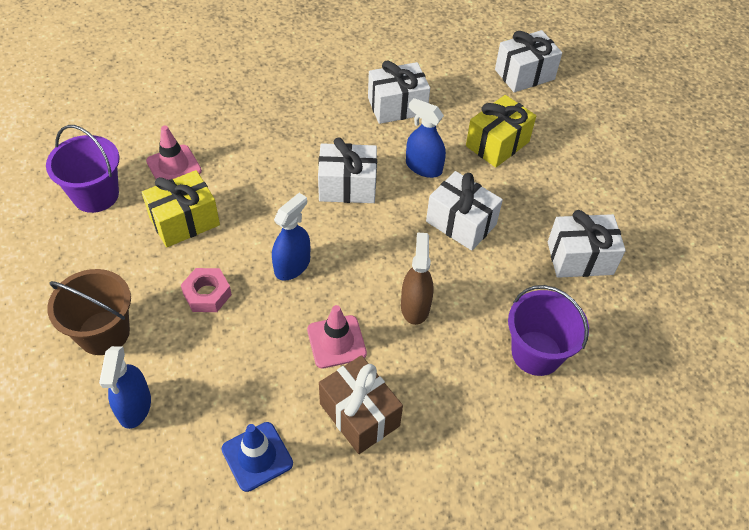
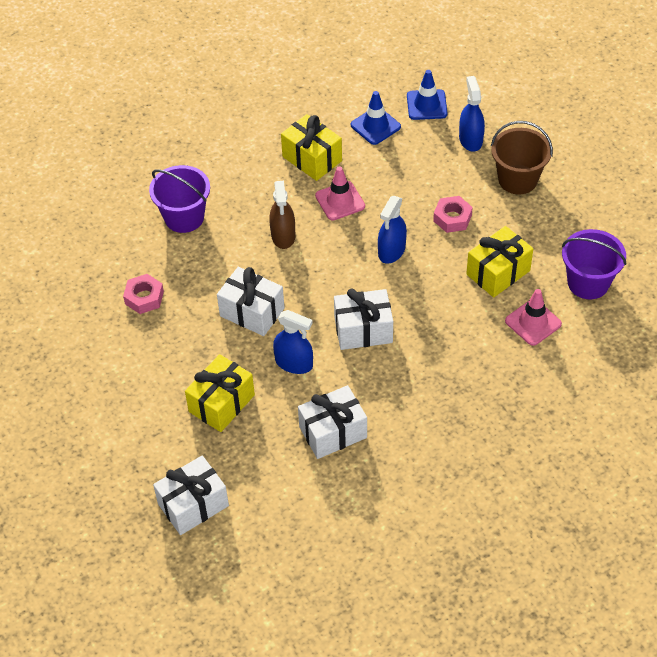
camera: 175 degrees right, 0 degrees up
brown gift [319,355,403,454] -> yellow gift [281,114,342,181]
white gift [548,210,626,278] -> pink nut [123,274,164,314]
none -> blue traffic cone [407,70,447,120]

